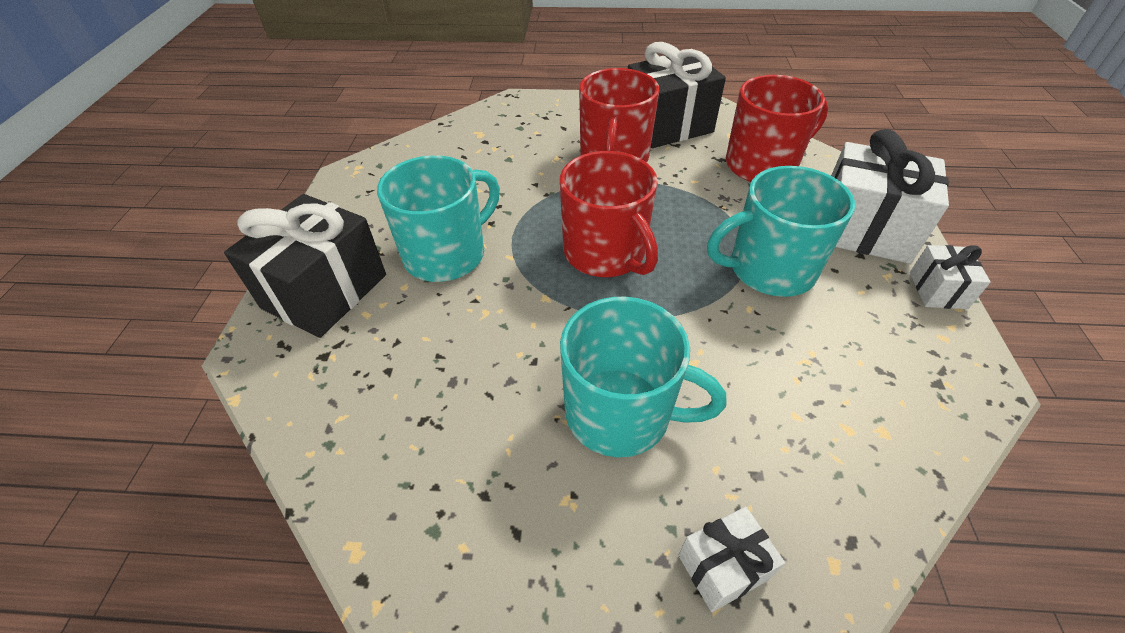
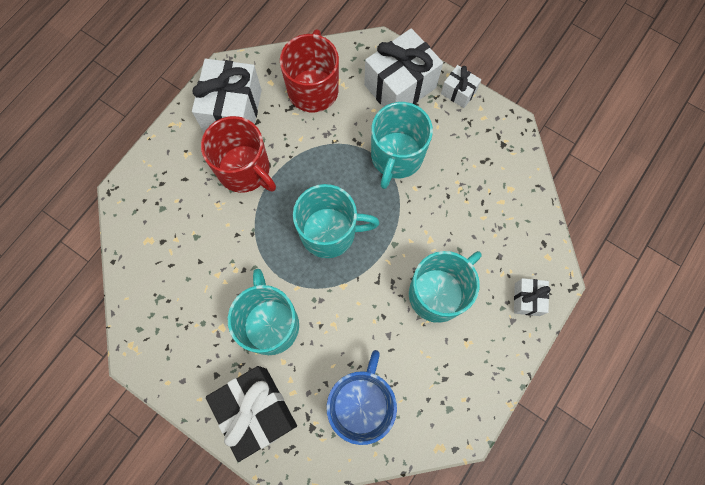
camera: 60 degrees left, 25 degrees up
red mug [560,151,658,277] -> turquoise mug [293,184,379,258]
black gift [628,42,726,148] -> white gift [192,59,262,133]
none -> blue mug [326,350,397,445]

